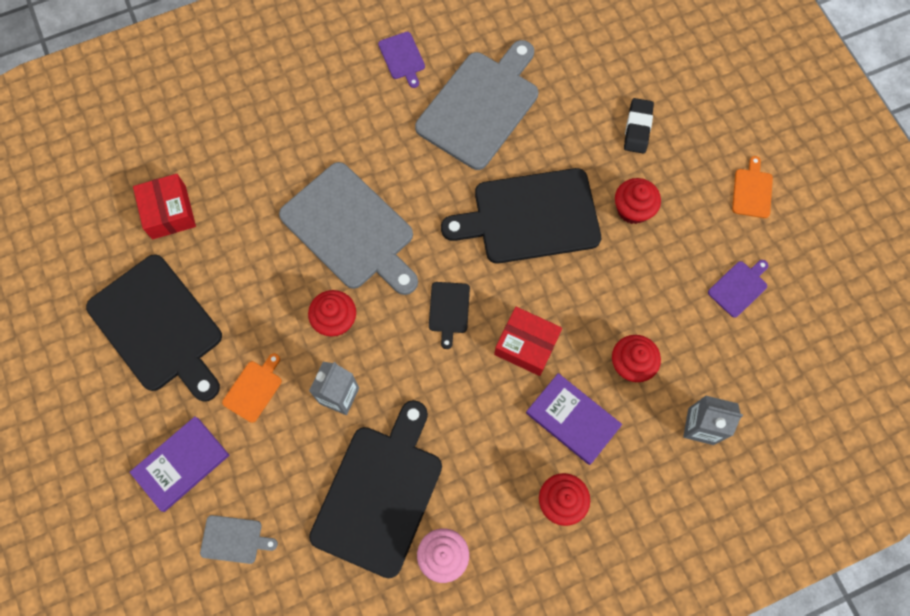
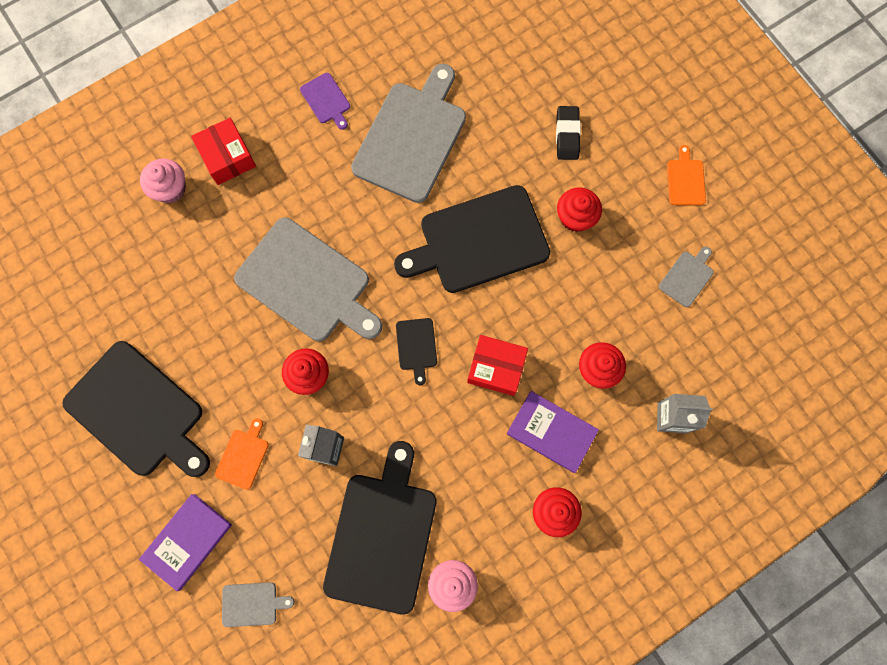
camera: 10 degrees left, 5 degrees up
red box [133,174,196,239] -> red box moved to [191,118,256,185]
purple cutting board [708,260,768,318] -> grey cutting board [659,247,714,307]
none -> pink cupcake [140,159,186,203]

